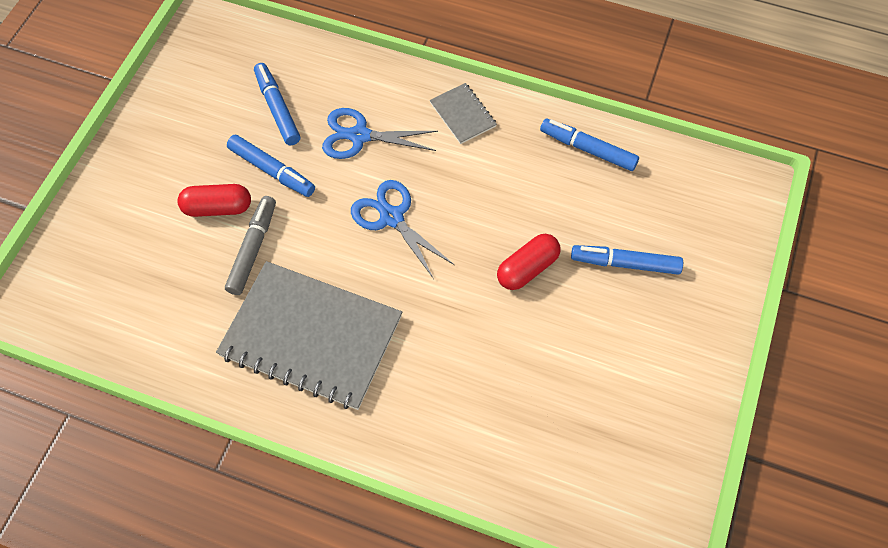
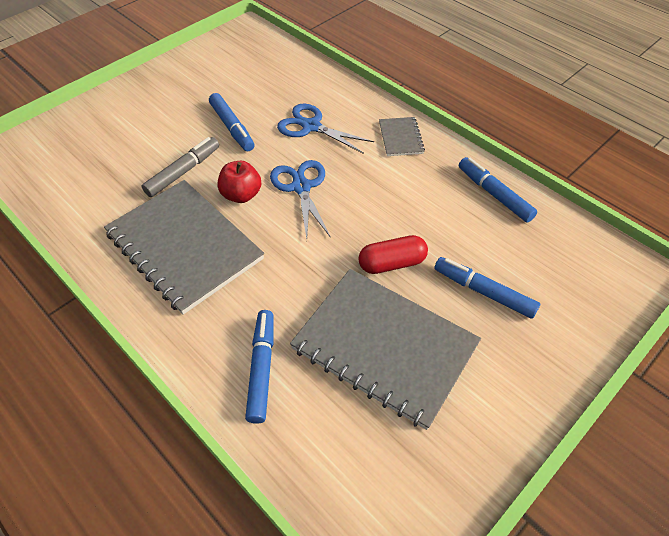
camera: 25 degrees right, 10 degrees down
red capsule [177,184,251,217] -> none
blue marker [254,63,300,145] -> blue marker moved to [245,310,273,424]
none -> red apple [218,161,261,203]
none -> grey notebook [290,269,481,430]

